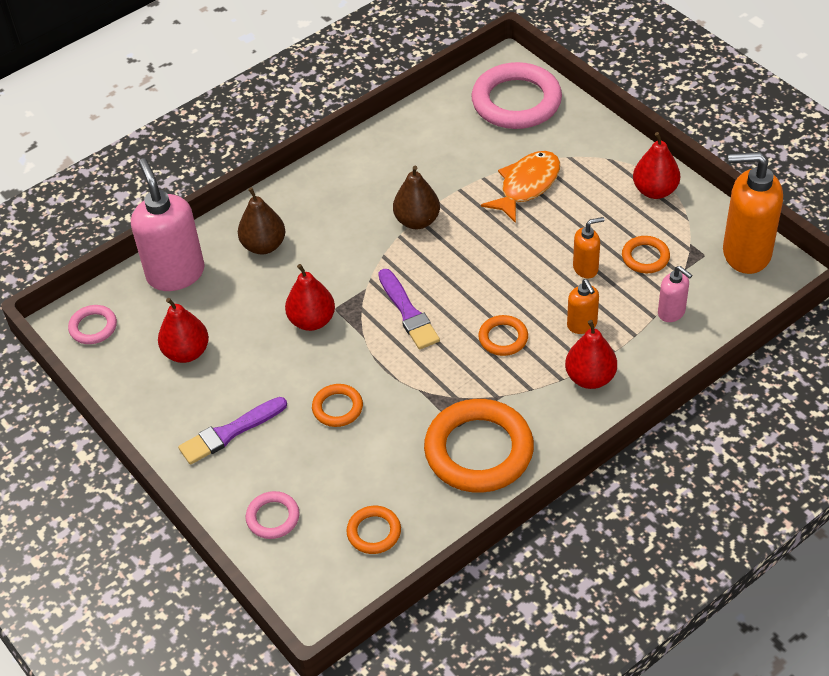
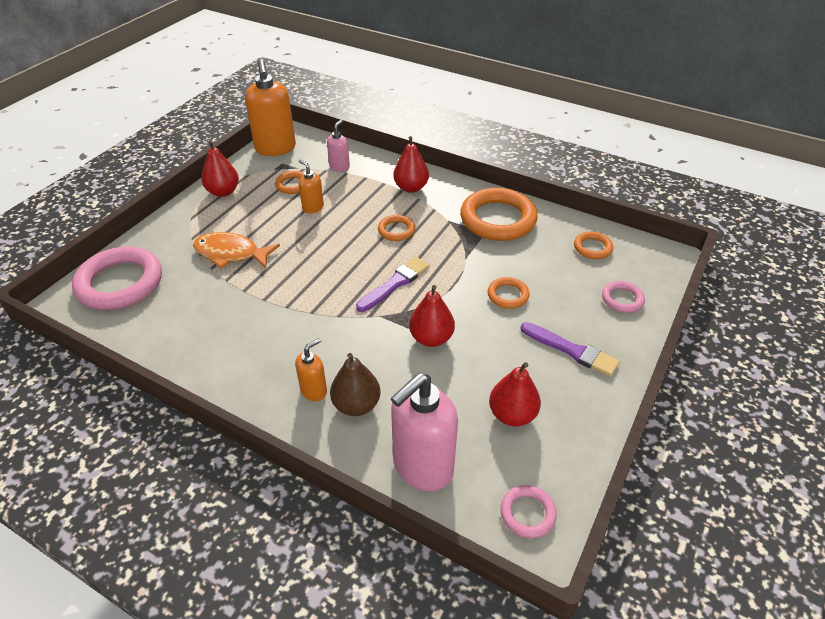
camera: 115 degrees left, 5 degrees down
brown pear [393,166,440,229] -> none
orange soap dispenser [567,279,599,334] -> orange soap dispenser moved to [295,338,327,401]

